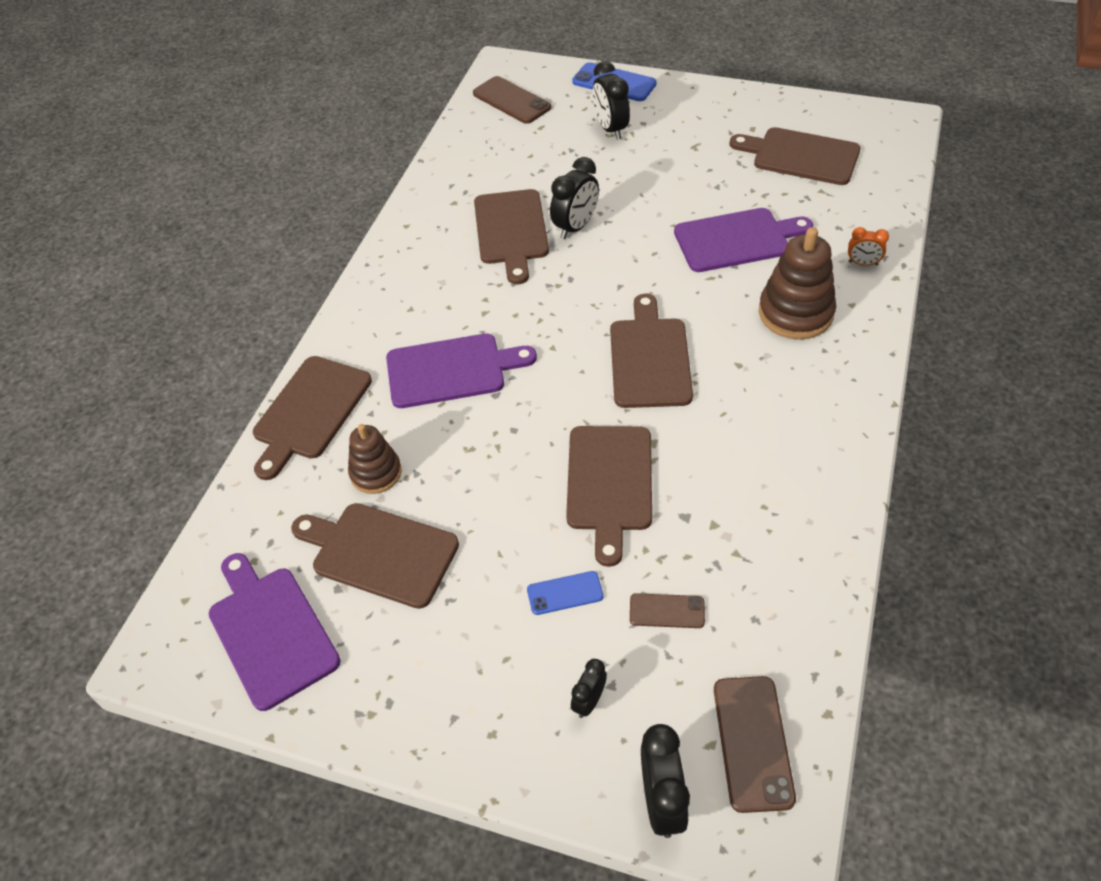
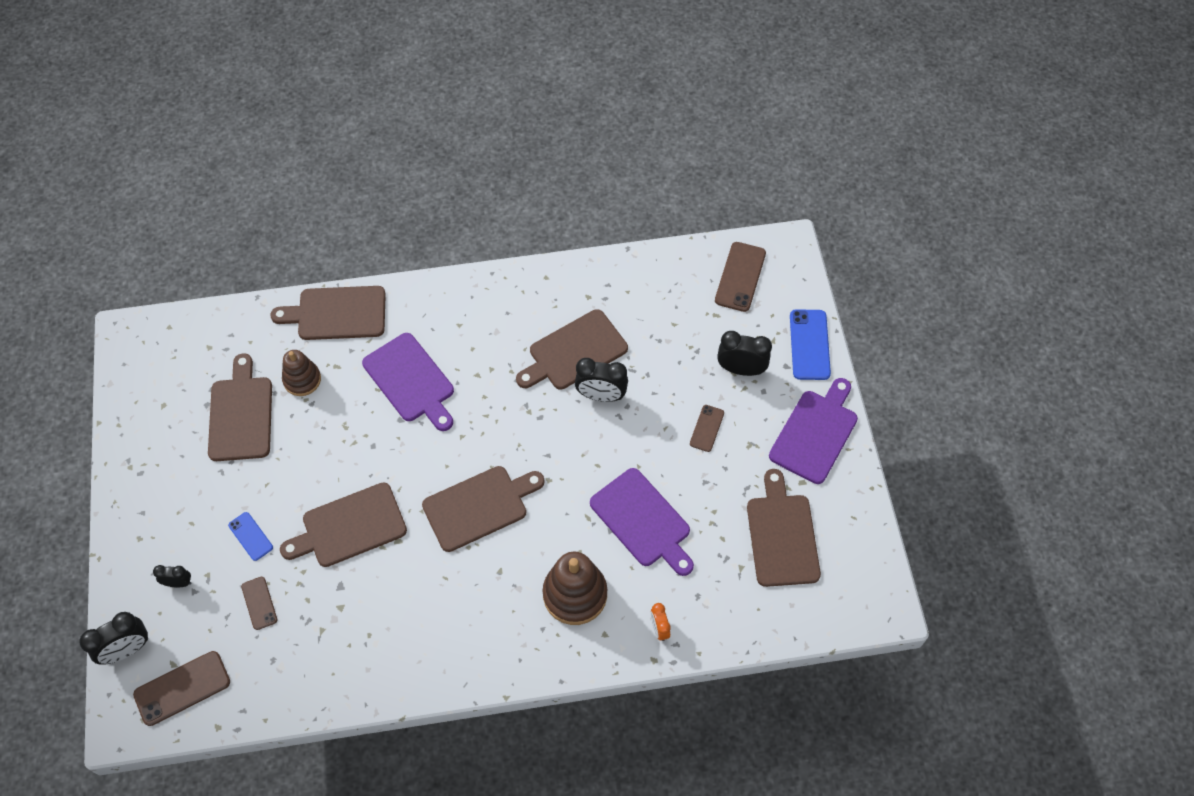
camera: 60 degrees right, 10 degrees up
purple cutting board [209,553,341,711] -> purple cutting board moved to [769,378,858,484]
black clock [593,61,630,140] -> black clock turned 60 degrees clockwise [717,331,772,376]
none -> brown phone [690,405,724,452]

